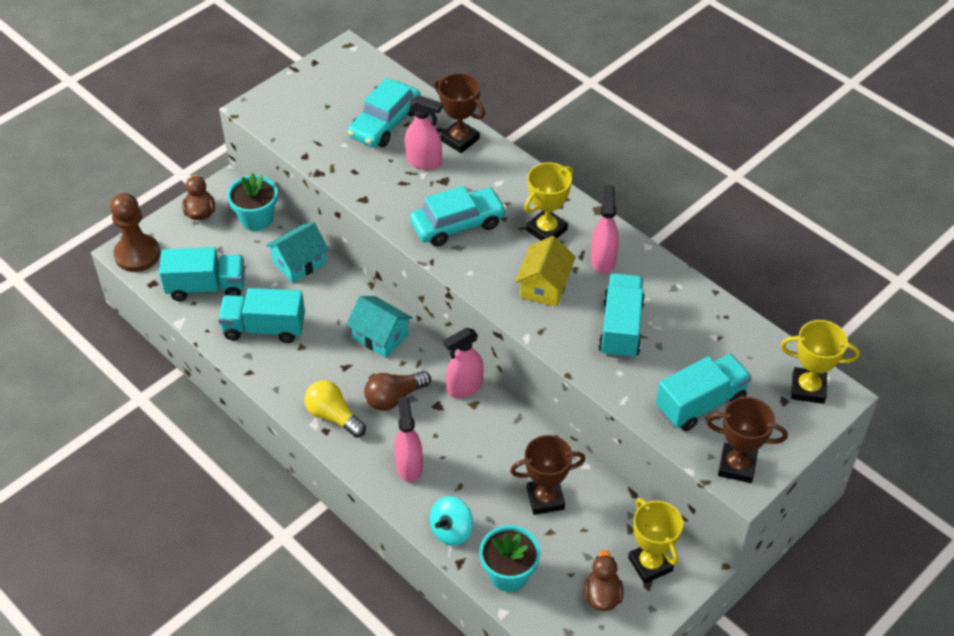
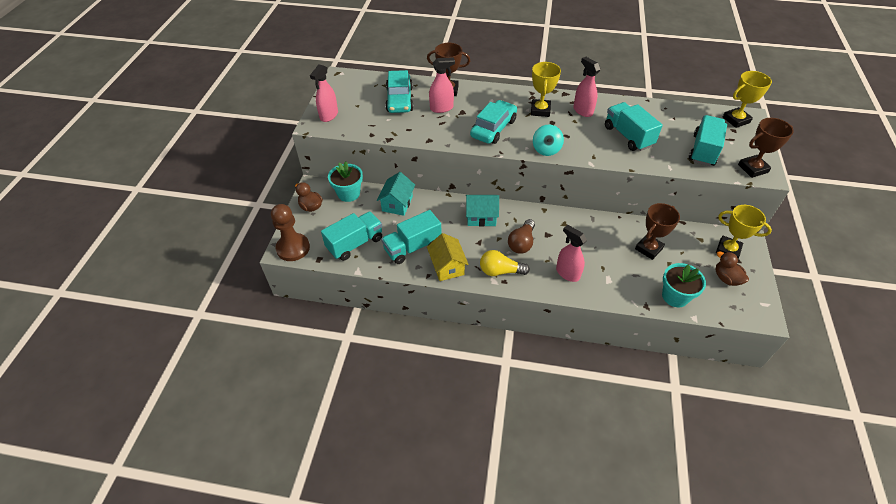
camera: 35 degrees left, 0 degrees up
turquoise spinning top [430,496,473,546] -> turquoise spinning top moved to [533,125,564,156]
pink spray bottle [444,328,484,398] -> pink spray bottle moved to [310,65,338,122]
yellow house [515,236,576,307] -> yellow house moved to [427,233,469,281]

